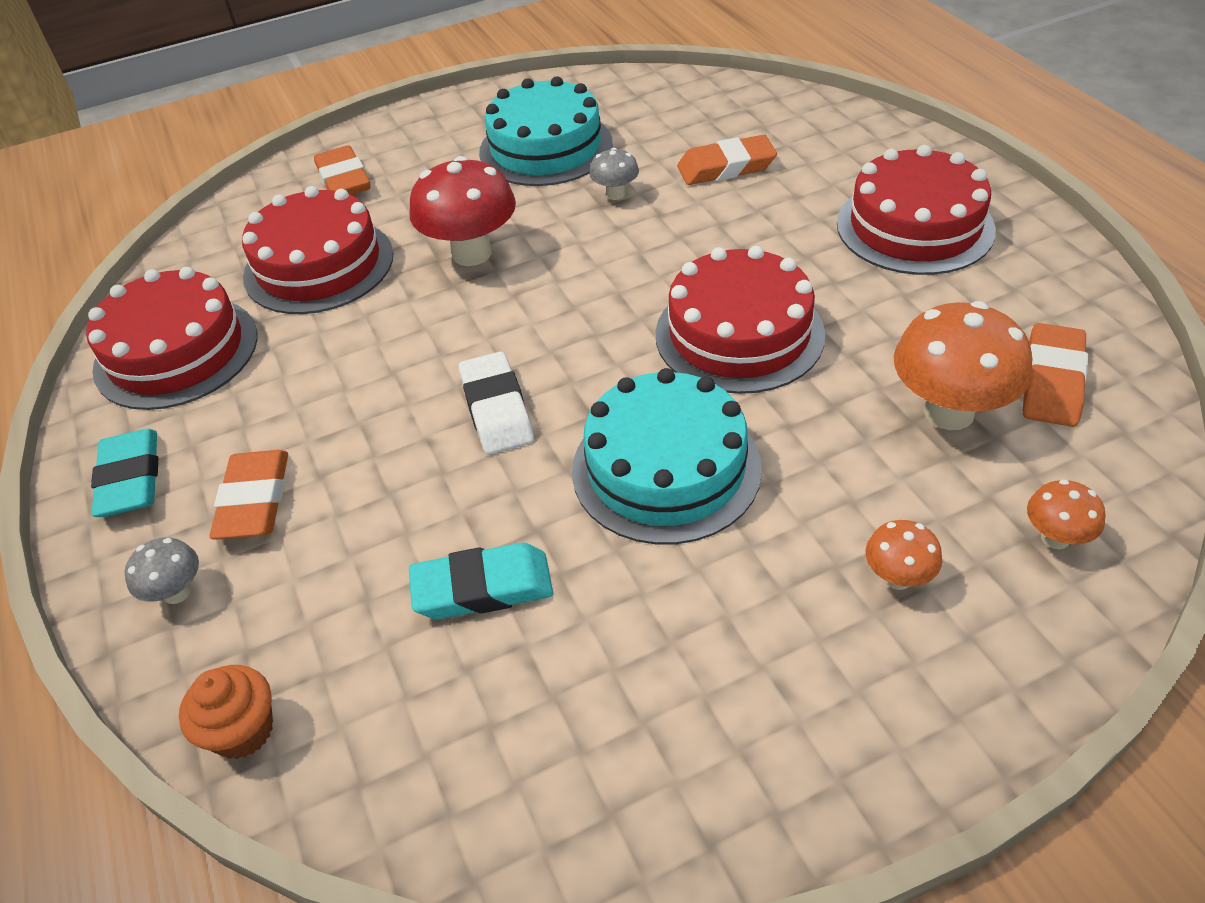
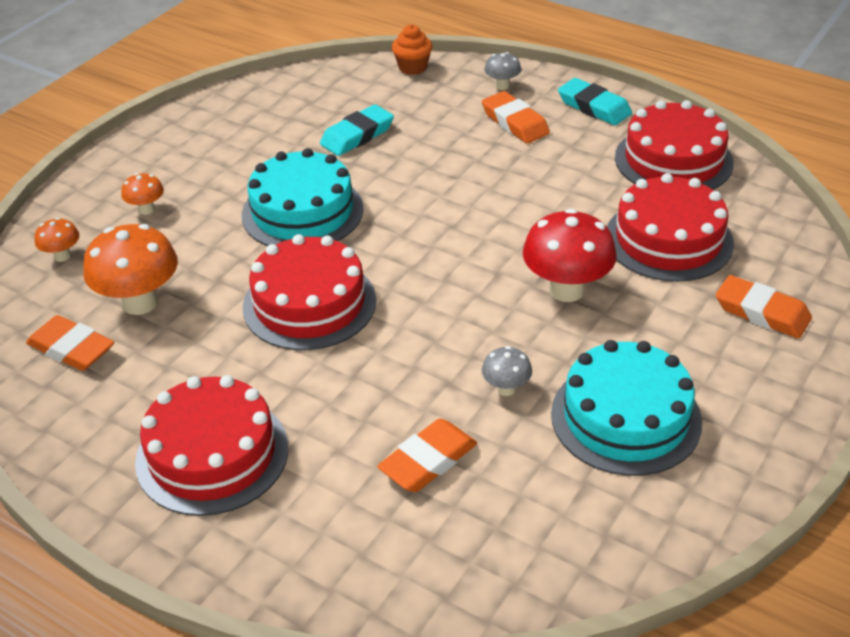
camera: 145 degrees right, 5 degrees down
white eraser [459,352,534,455] -> none
orange eraser [1023,323,1088,427] -> orange eraser turned 45 degrees counterclockwise [26,315,114,371]

